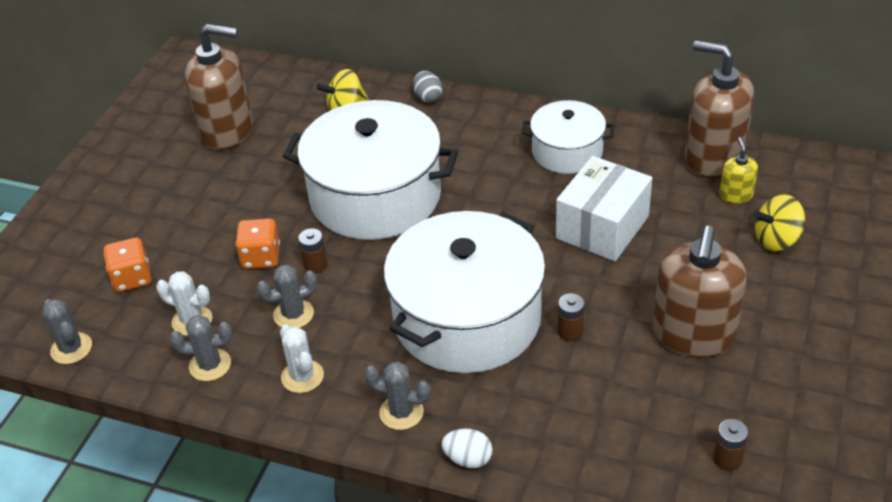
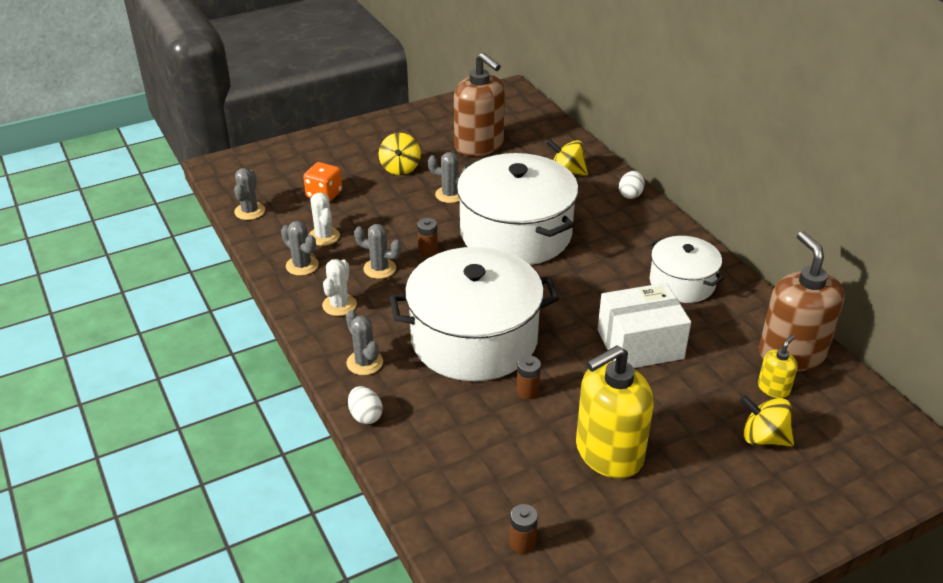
camera: 40 degrees right, 5 degrees down
orange dice [235,218,280,269] -> none
grey egg [413,71,443,103] -> white egg [619,171,645,199]
brown soap dispenser [653,226,747,358] -> yellow soap dispenser [576,345,653,479]
none -> yellow spinning top [379,133,421,175]
none -> grey cactus [428,152,465,203]

